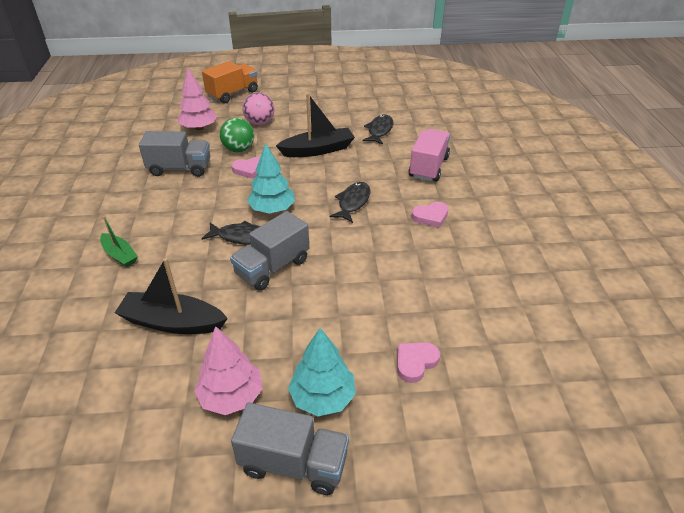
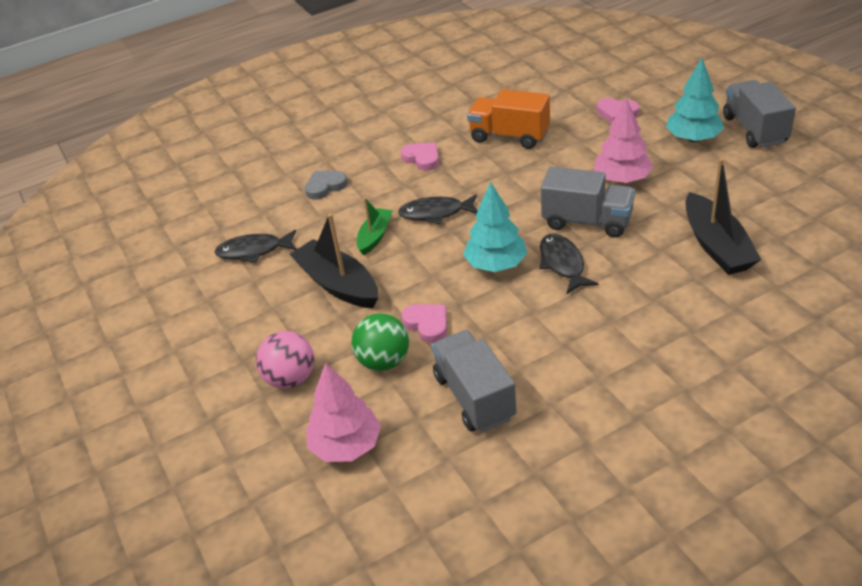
camera: 110 degrees left, 0 degrees up
green boat [100,216,138,267] -> green boat moved to [357,198,393,255]
pink tree [194,326,263,415] -> pink tree moved to [594,98,653,183]
orange truck [202,61,258,103] -> orange truck moved to [467,89,550,149]
pink truck [409,129,450,182] -> grey heart [305,171,348,200]

